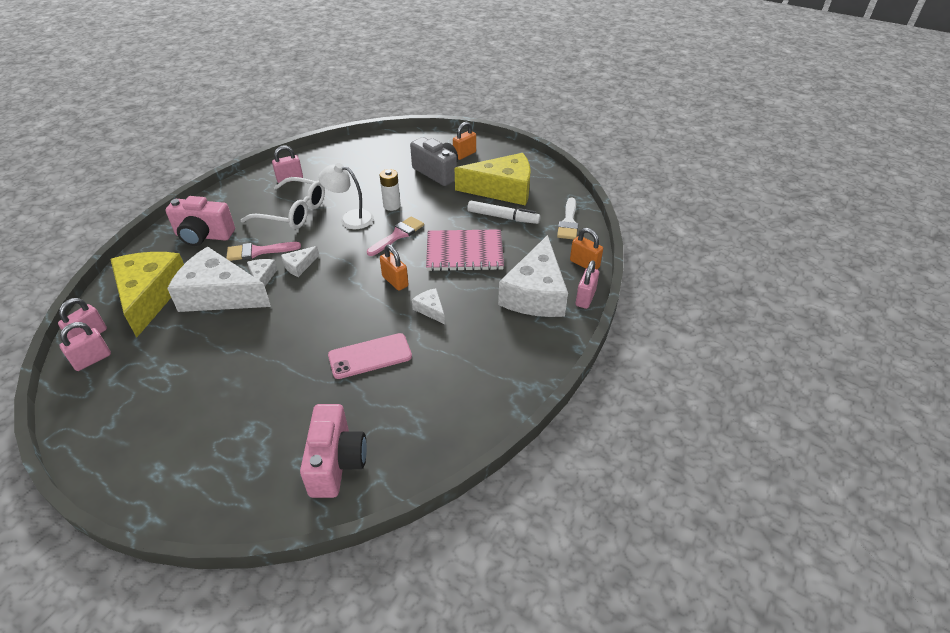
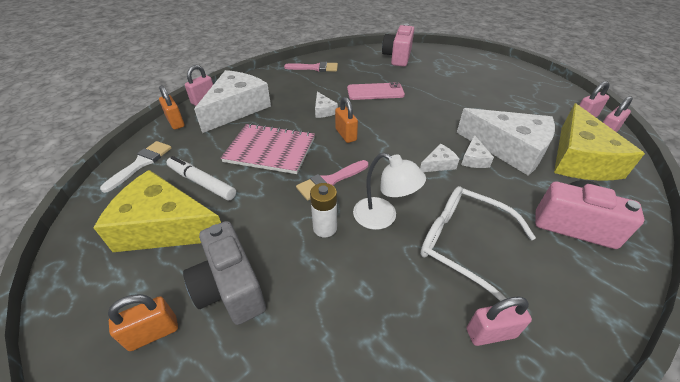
camera: 165 degrees left, 0 degrees up
pink brush [226,242,301,261] -> pink brush moved to [284,62,338,72]

